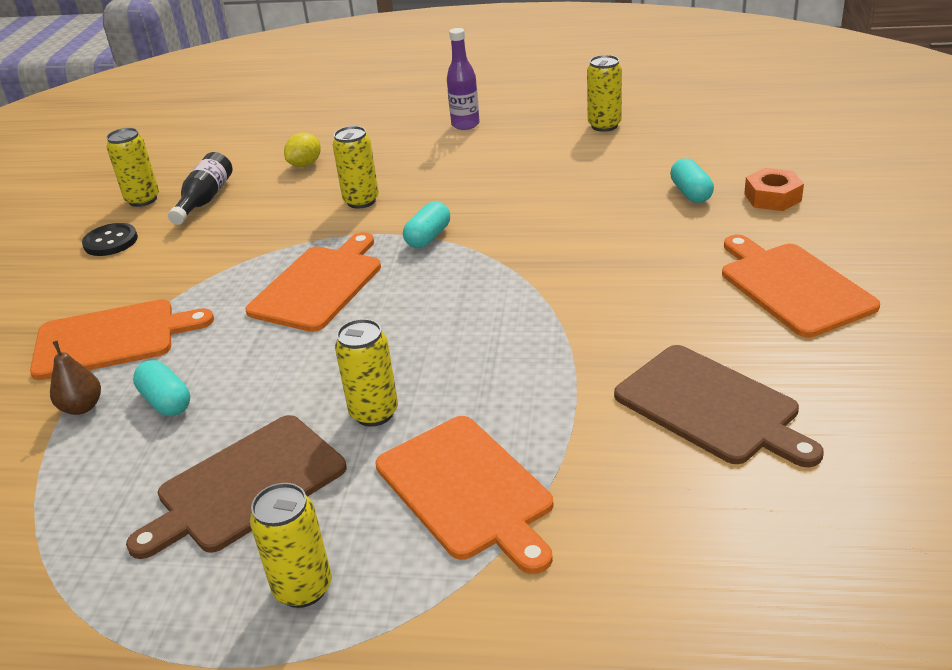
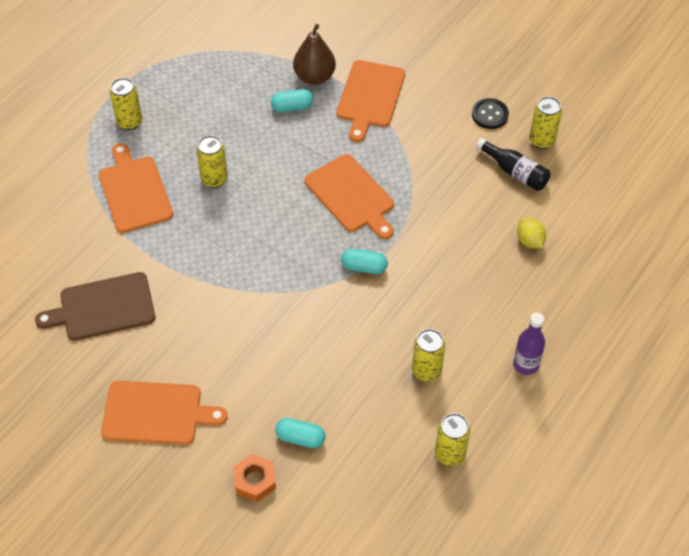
camera: 115 degrees right, 20 degrees up
brown pear [50,340,101,415] -> brown pear [293,24,336,85], size x1.66
brown cutting board [126,415,346,559] -> none
yellow can [333,126,379,209] -> yellow can moved to [412,329,445,382]
orange cutting board [376,416,554,574] -> orange cutting board turned 75 degrees clockwise [99,143,173,233]
turquoise capsule [403,201,450,248] -> turquoise capsule turned 45 degrees counterclockwise [341,249,388,274]

